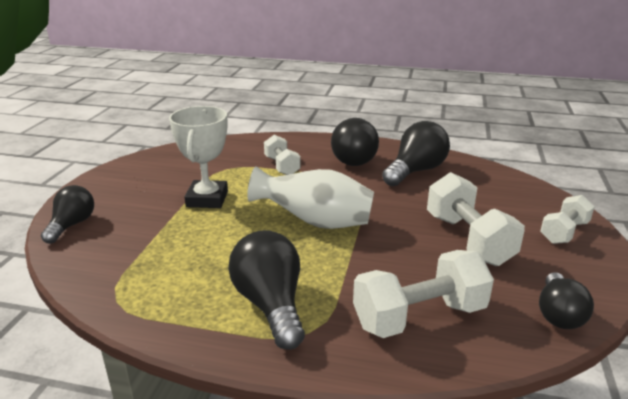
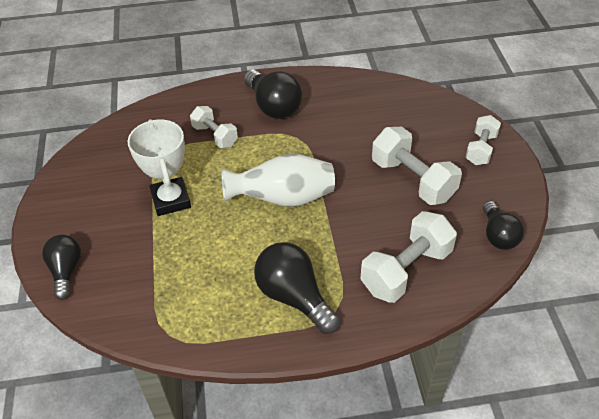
camera: 20 degrees left, 20 degrees up
black light bulb [382,121,450,186] -> none

